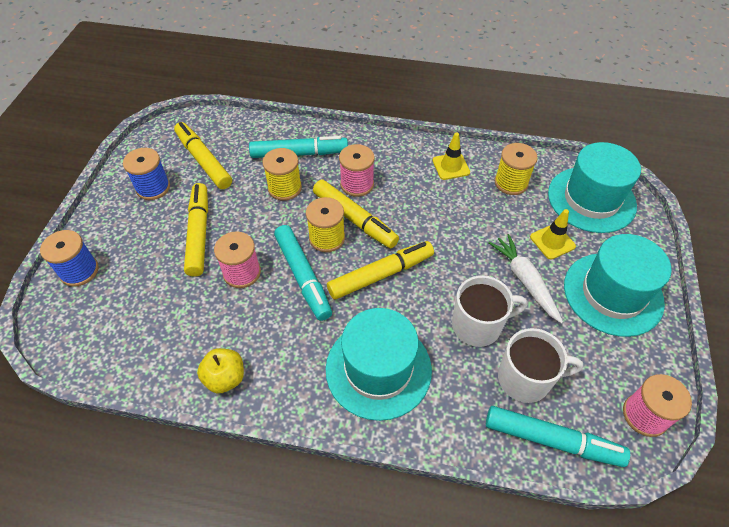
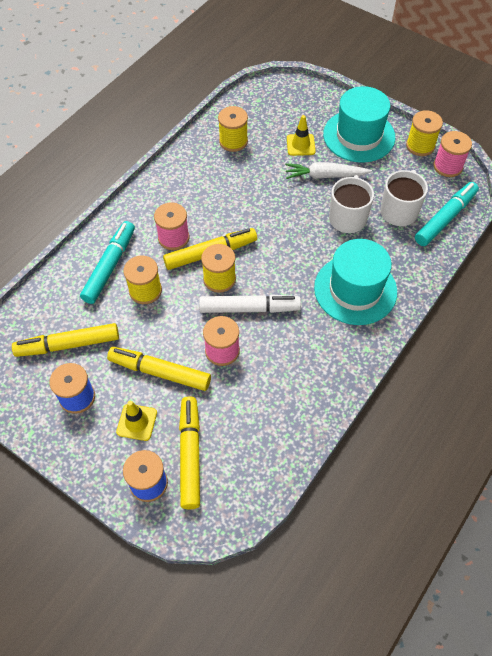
camera: 65 degrees left, 5 degrees up
yellow apple [197,348,244,393] -> none
turquoise marker [274,225,332,321] -> white marker [199,294,301,313]
yellow marker [327,241,434,300] -> yellow marker moved to [179,397,200,509]
yellow traffic cone [433,132,470,180] -> yellow traffic cone moved to [116,401,157,441]
turquoise hat [548,142,641,233] -> none
none -> yellow spool [406,110,443,156]

